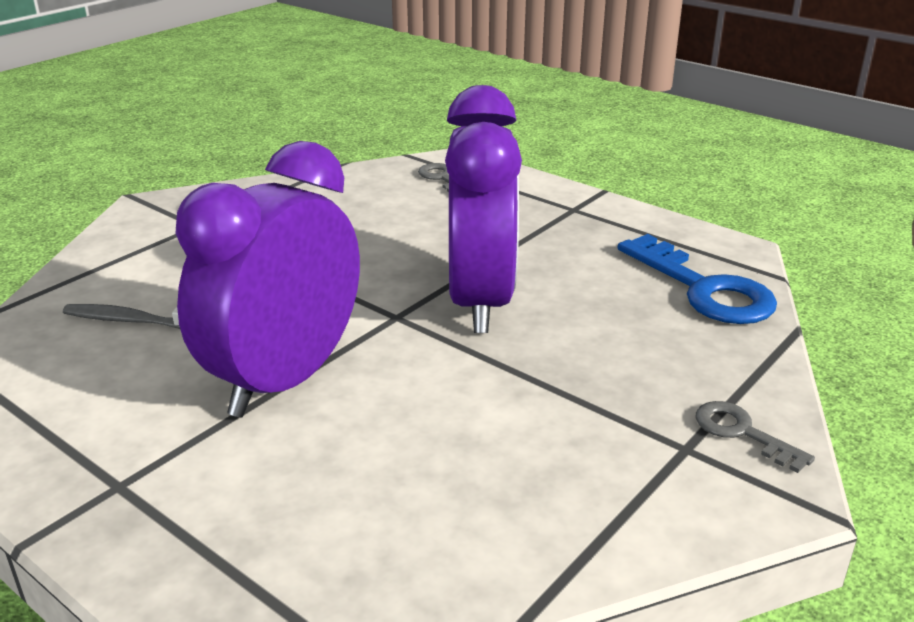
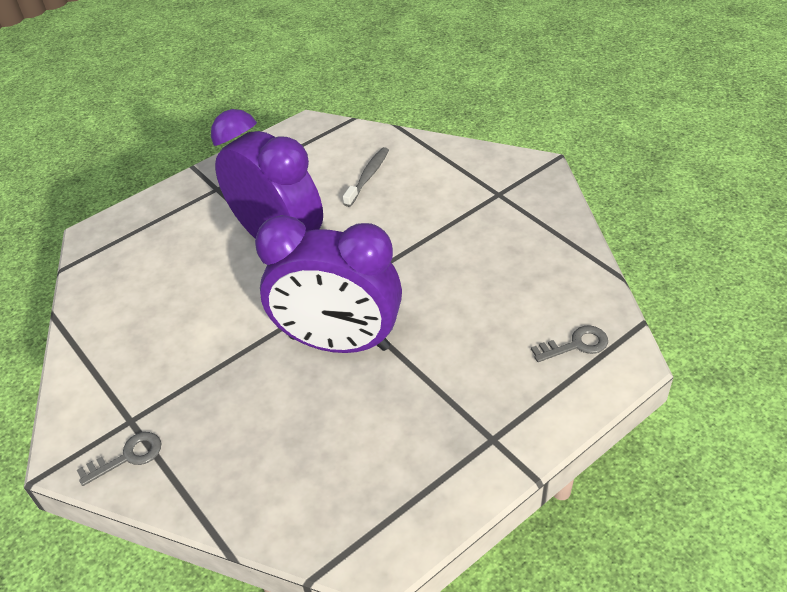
camera: 105 degrees right, 15 degrees up
blue key [618,234,777,324] -> none

